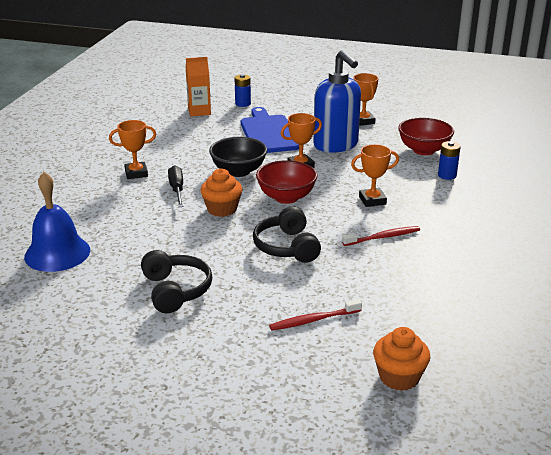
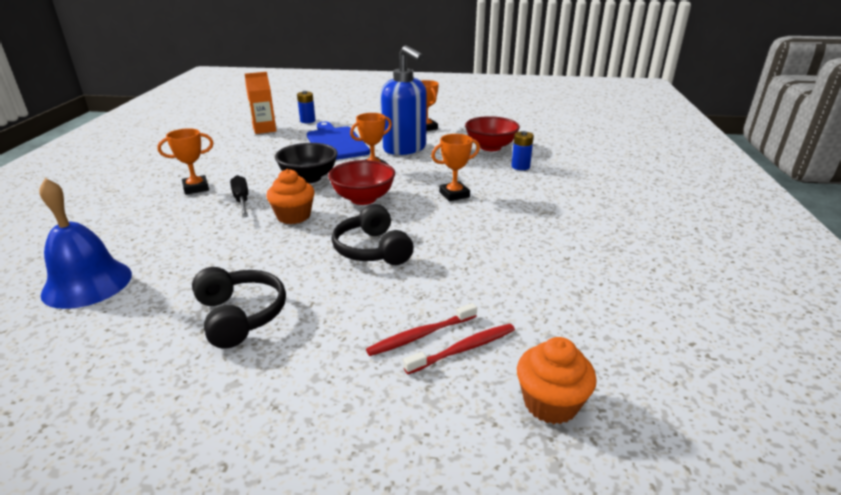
camera: 10 degrees left, 0 degrees up
red toothbrush [342,226,420,246] -> red toothbrush moved to [403,324,515,374]

